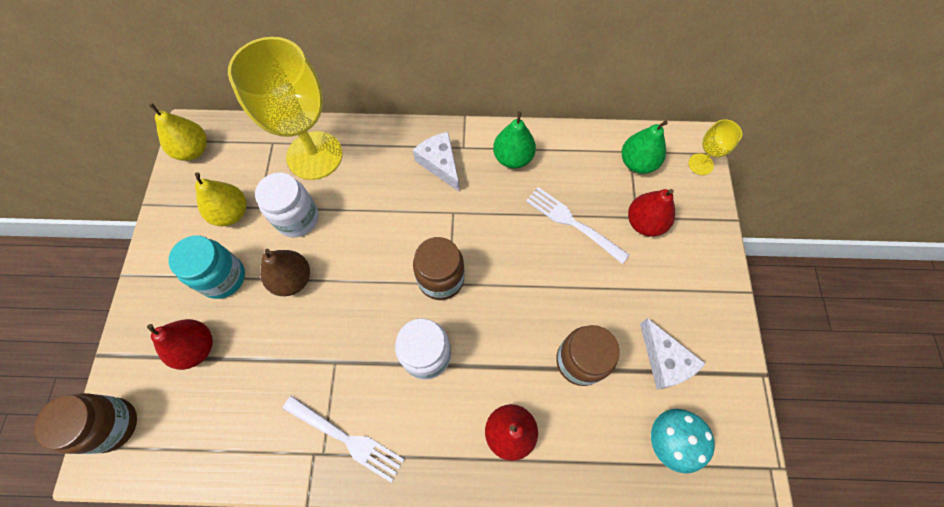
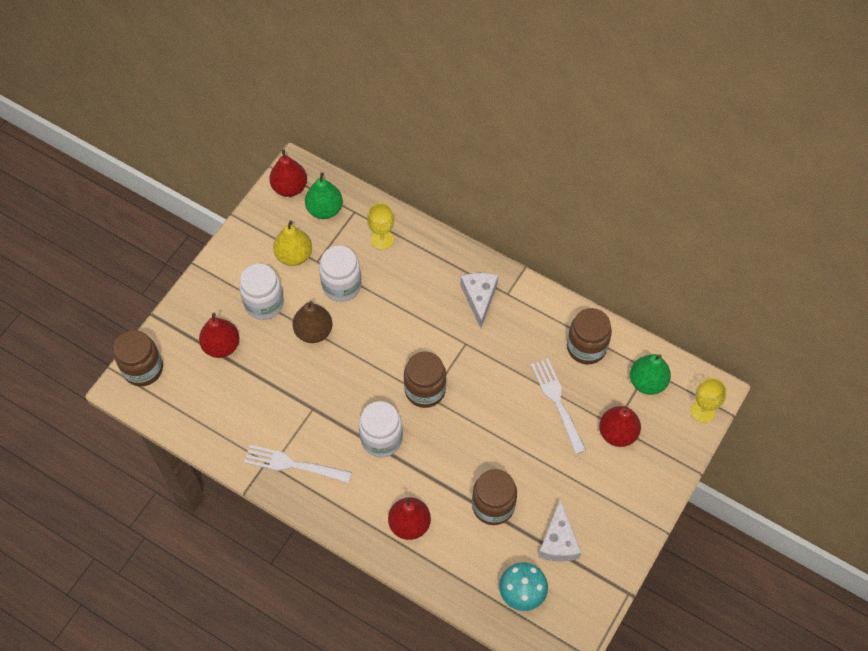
camera: 30 degrees right, 5 degrees down
yellow pear [149,103,207,161] -> red pear [269,149,307,197]
turquoise jar [168,236,245,299] -> white jar [239,264,284,320]
yellow goblet [228,37,342,180] -> yellow goblet [367,203,395,250], size x0.44
white fork [283,396,404,483] -> white fork turned 135 degrees clockwise [244,445,352,483]
green pear [493,111,536,169] -> green pear moved to [305,172,343,219]
none -> brown jar [567,308,612,364]

